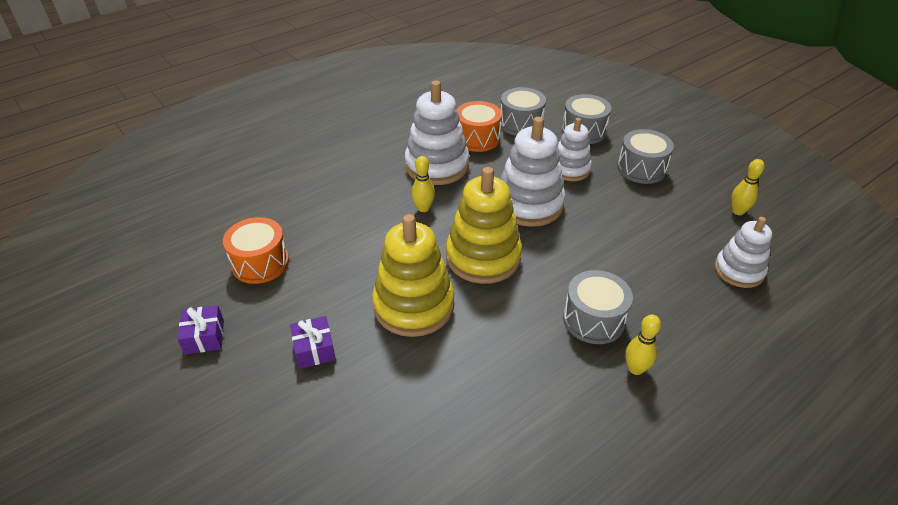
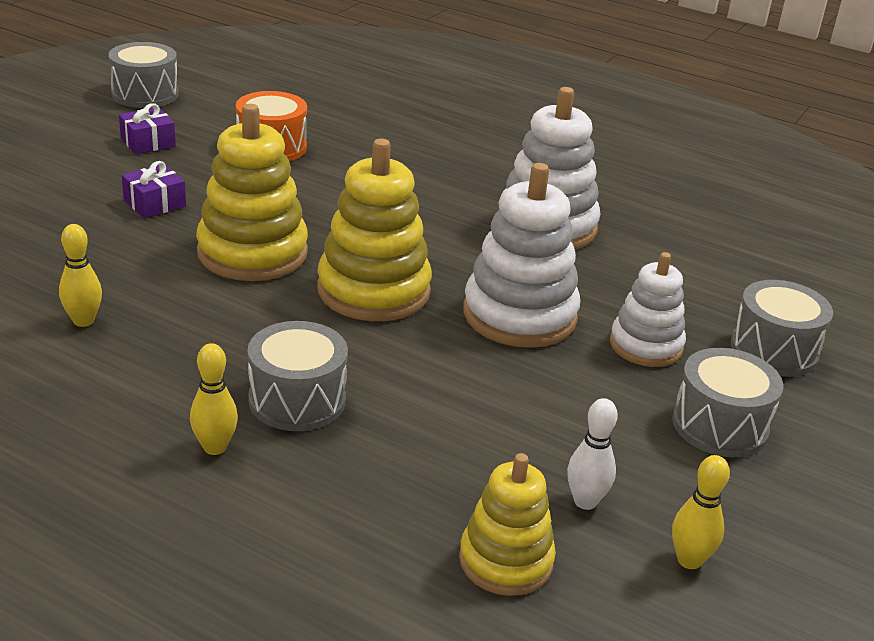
camera: 65 degrees right, 10 degrees down
yellow bowling pin [411,156,435,212] -> yellow bowling pin moved to [59,224,102,327]
orange drum [456,101,502,152] -> none
grey drum [500,87,546,136] -> grey drum moved to [108,42,179,108]
white stacking toy [715,217,772,288] -> yellow stacking toy [459,453,556,596]
none -> white bowling pin [567,398,618,510]

